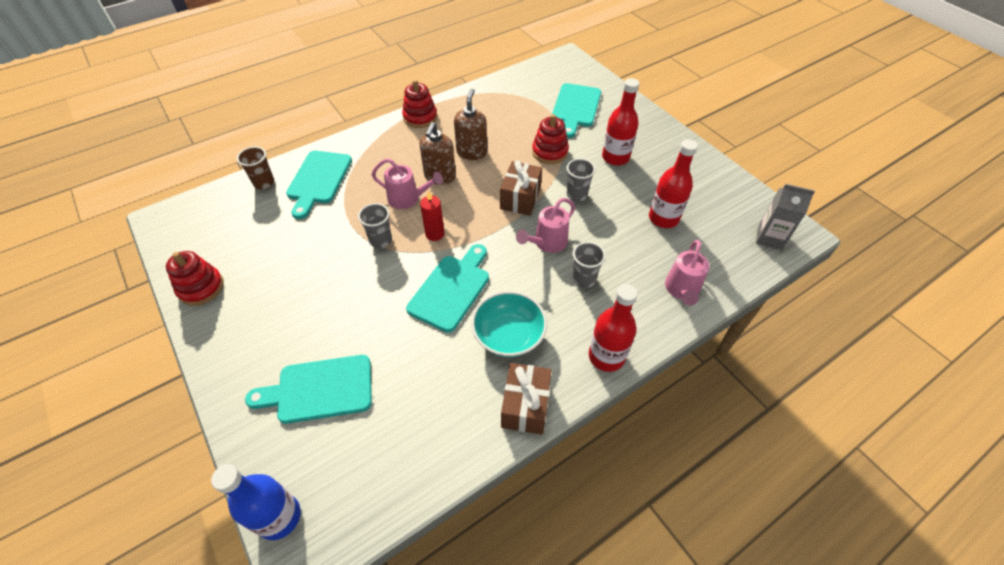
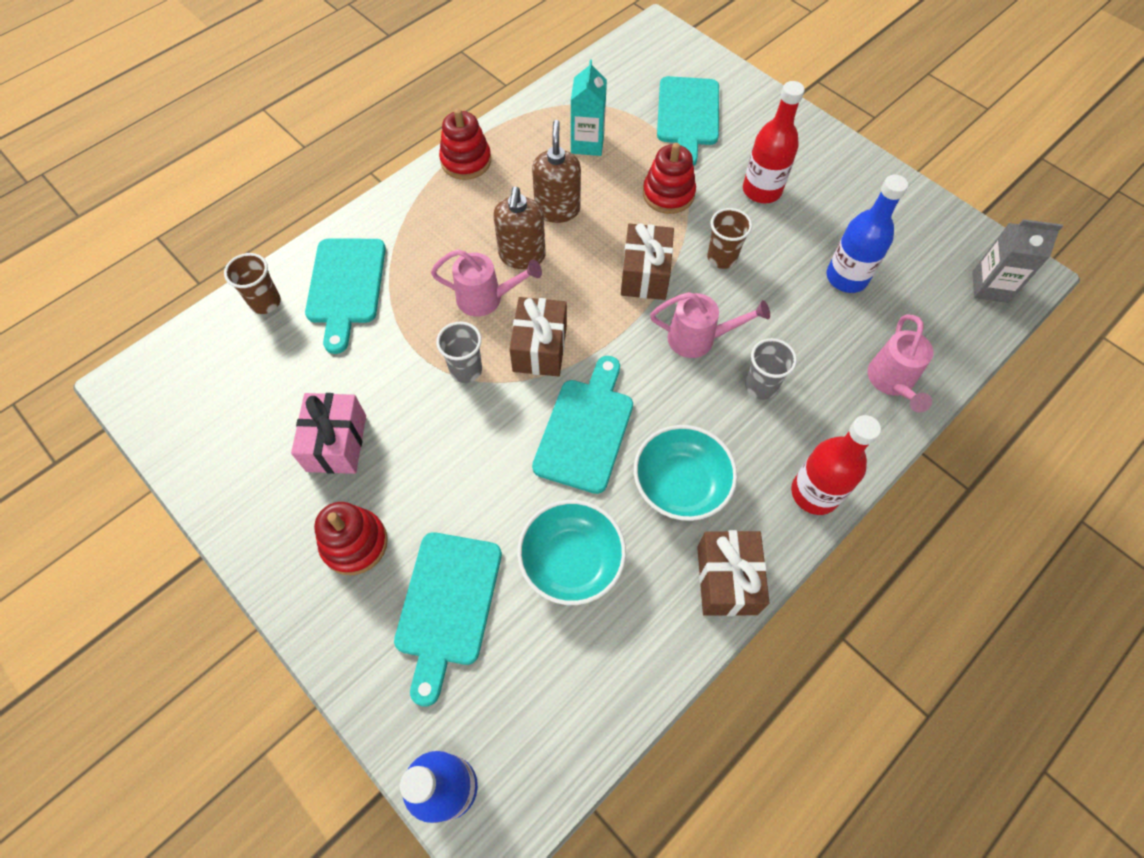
camera: 10 degrees left, 10 degrees up
red stacking toy [166,251,224,306] -> red stacking toy moved to [314,502,388,575]
turquoise cutting board [245,355,372,424] -> turquoise cutting board turned 60 degrees counterclockwise [394,532,502,706]
red candle [420,190,444,241] -> brown gift [509,297,567,376]
pink watering can [516,198,575,253] -> pink watering can turned 120 degrees counterclockwise [650,292,770,358]
grey cup [566,158,596,202] -> brown cup [707,208,752,269]
red bottle [649,139,698,228] -> blue bottle [827,175,908,293]
none -> pink gift [291,393,366,474]
none -> turquoise bowl [517,500,626,605]
none -> turquoise carton [571,59,607,156]

